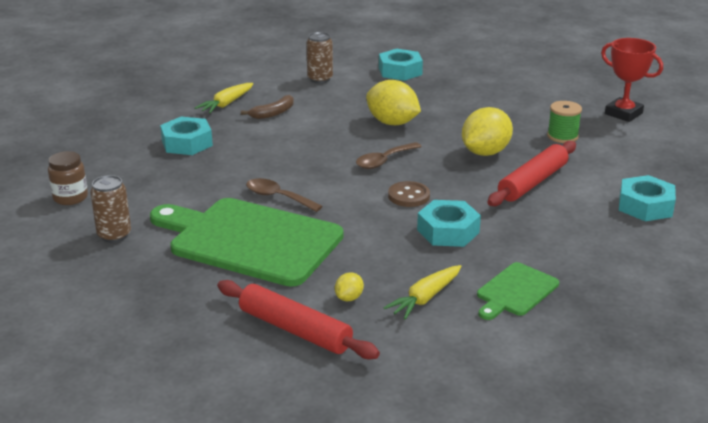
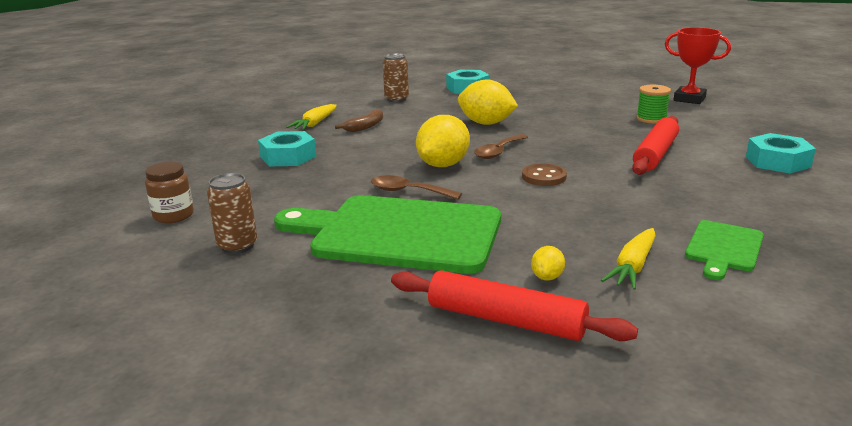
camera: 10 degrees left, 5 degrees down
turquoise nut [417,200,481,247] -> none
yellow lemon [462,107,513,156] -> yellow lemon moved to [416,115,470,167]

